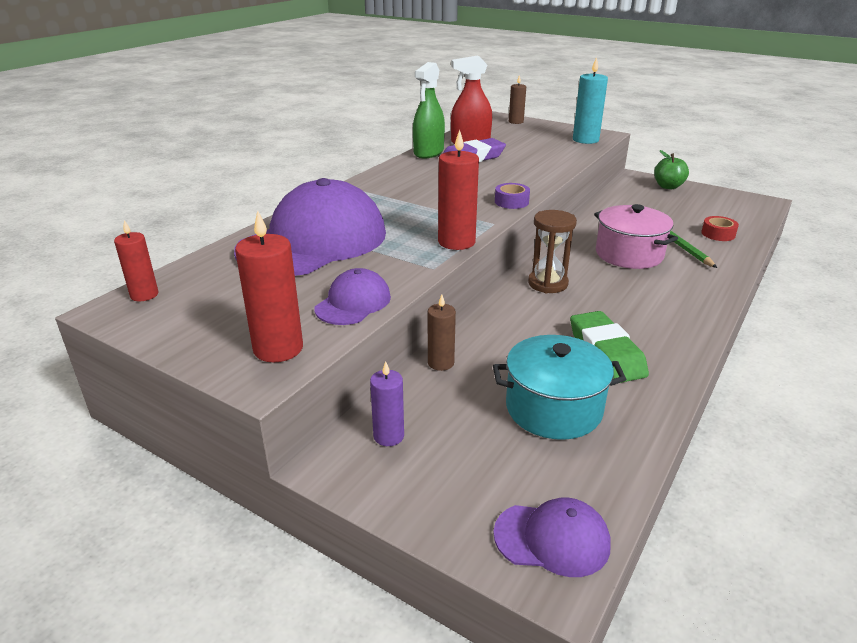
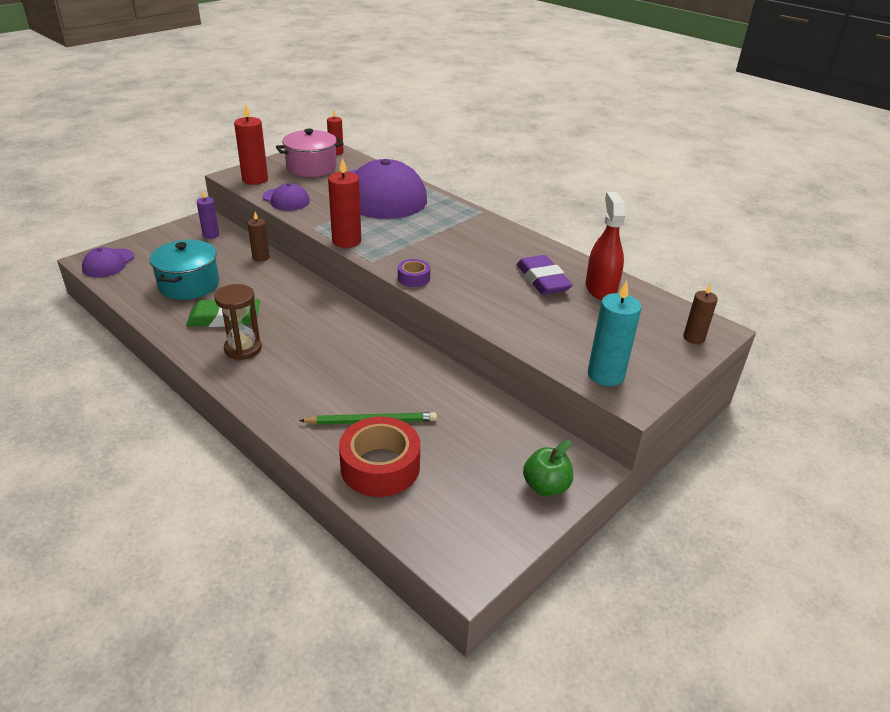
camera: 100 degrees right, 5 degrees up
green spray bottle [413,62,445,158] -> none
brown hourglass [528,210,577,293] -> brown hourglass moved to [214,284,262,360]
pink pot [594,204,678,269] -> pink pot moved to [276,129,344,177]
red tape [701,216,739,241] -> red tape [339,417,420,497], size x1.96

